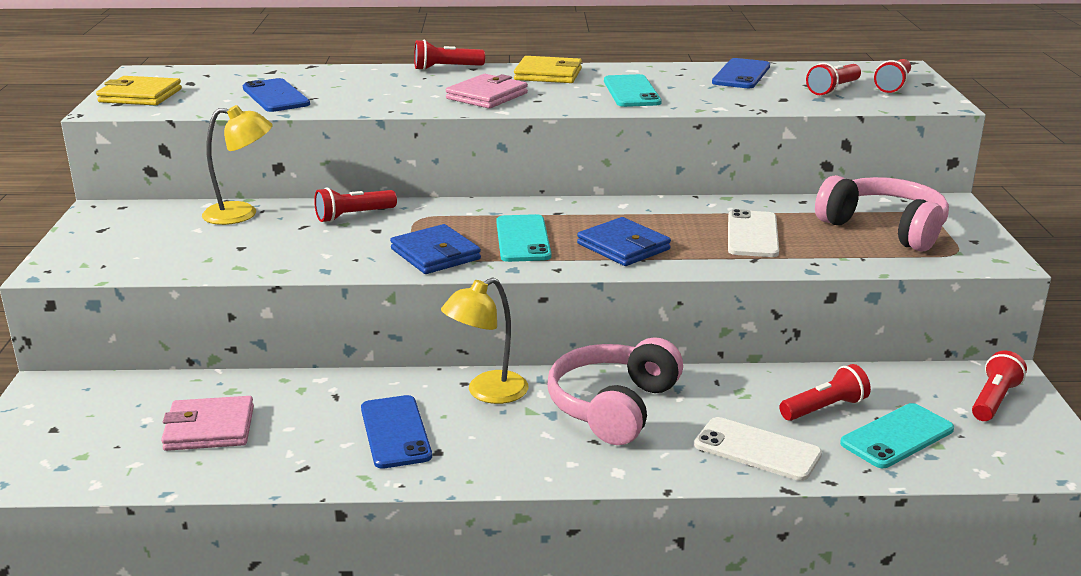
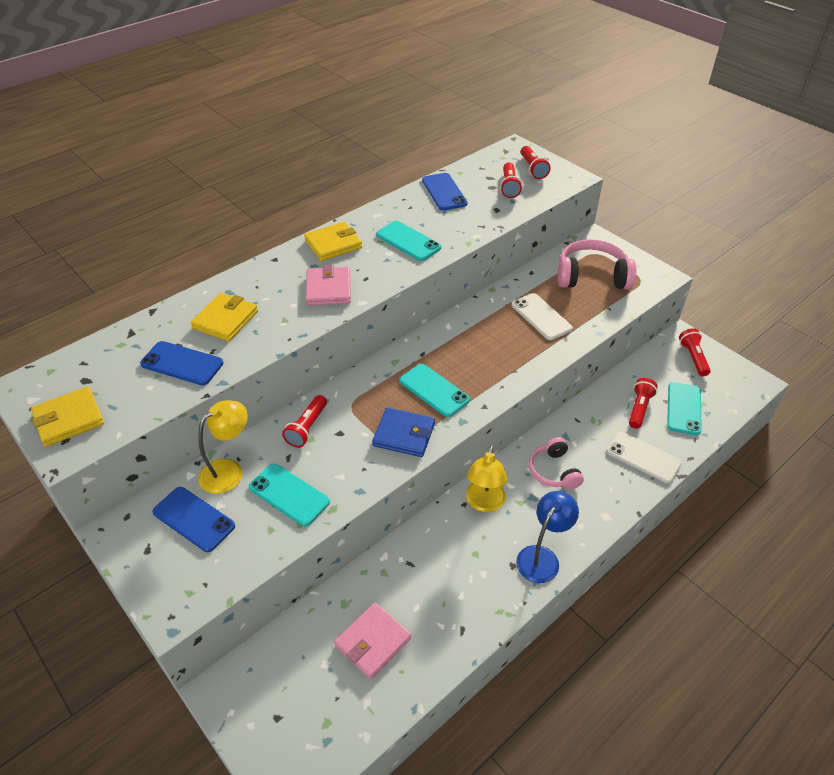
camera: 40 degrees left, 20 degrees up
blue phone [361,395,432,469] -> blue phone moved to [152,487,235,552]
red flashlight [414,39,485,71] -> none
pink headphones [547,337,683,445] -> pink headphones [529,437,584,489], size x0.63
blue wallet [577,217,671,266] -> none
white phone [694,417,822,481] -> white phone turned 45 degrees clockwise [607,432,682,483]
none -> yellow wallet [191,293,258,341]
none -> turquoise phone [249,463,330,526]
none -> blue lamp [516,491,579,583]

